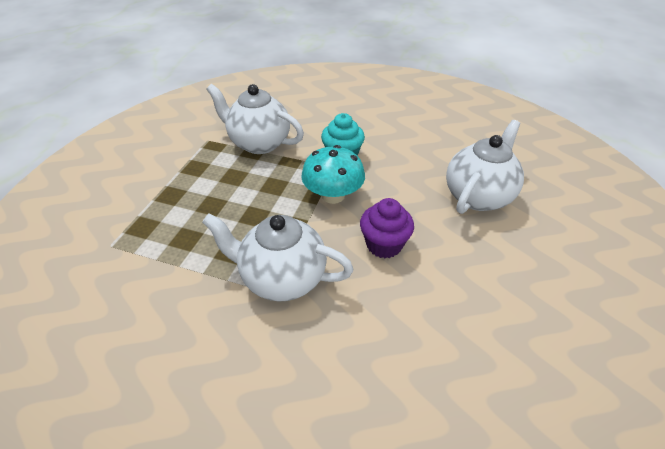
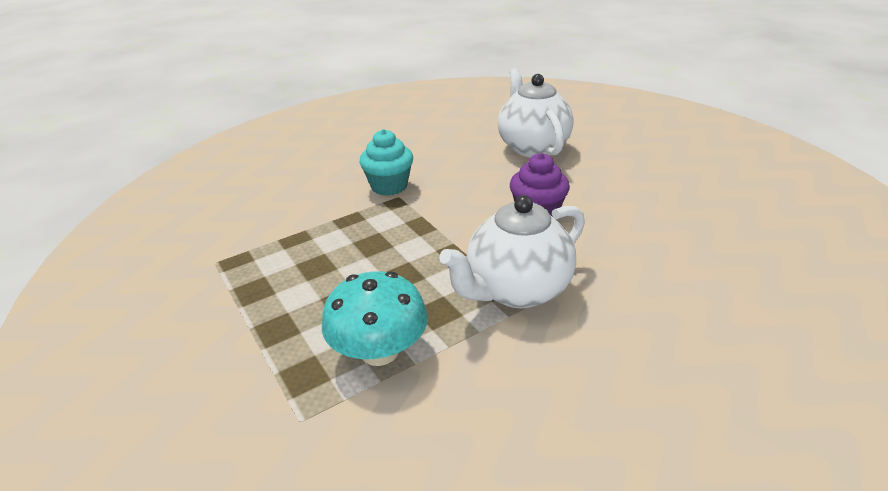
camera: 50 degrees left, 10 degrees down
white teapot [206,84,304,154] -> none
turquoise mushroom [301,145,365,204] -> turquoise mushroom moved to [322,271,428,366]

